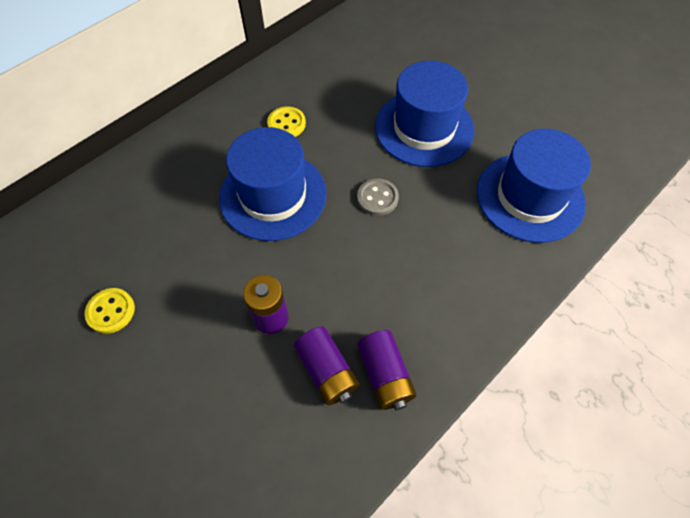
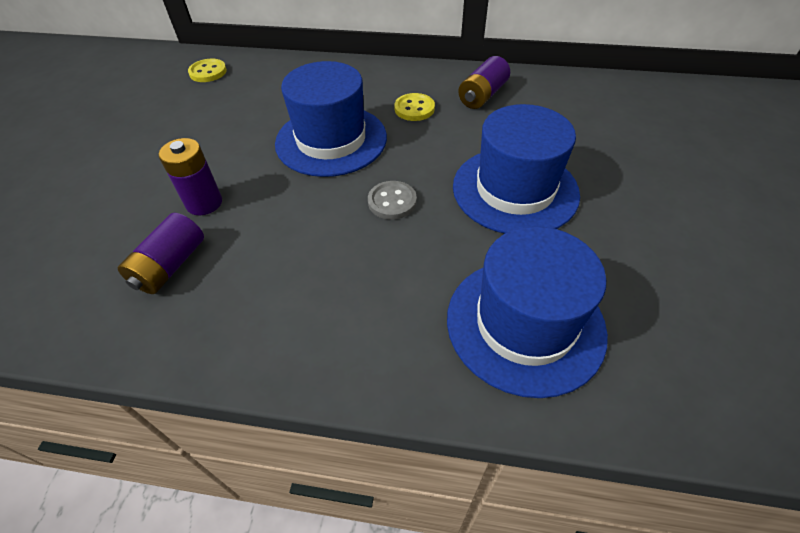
camera: 55 degrees right, 10 degrees down
yellow button [85,288,135,334] -> yellow button moved to [188,59,227,82]
purple battery [357,330,417,411] -> purple battery moved to [458,56,510,109]

